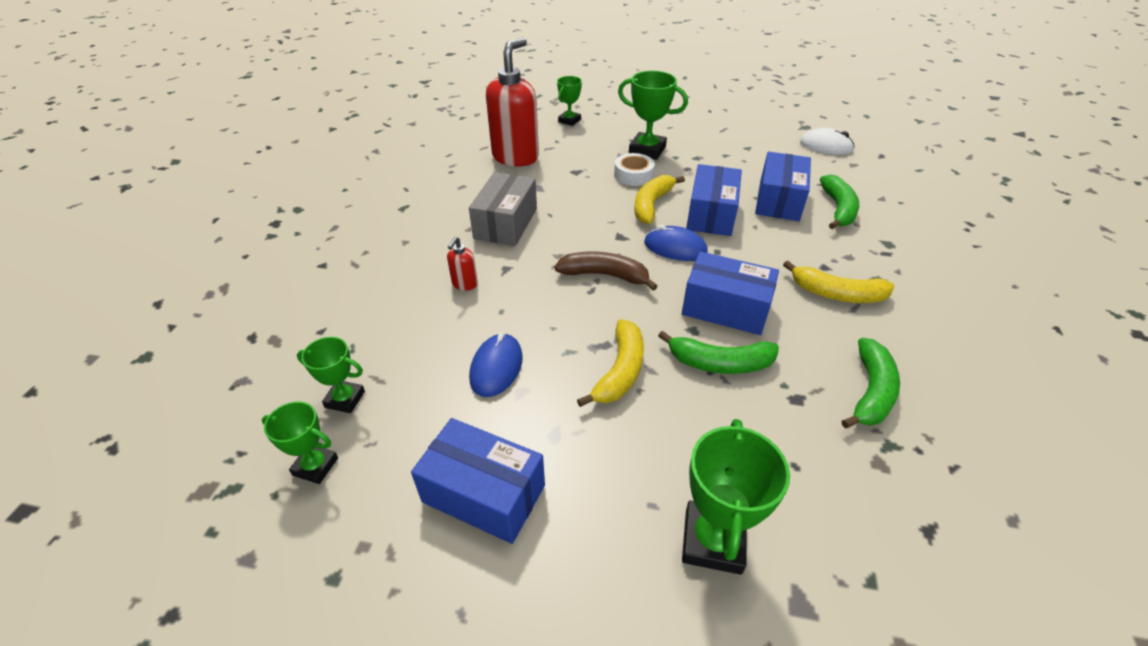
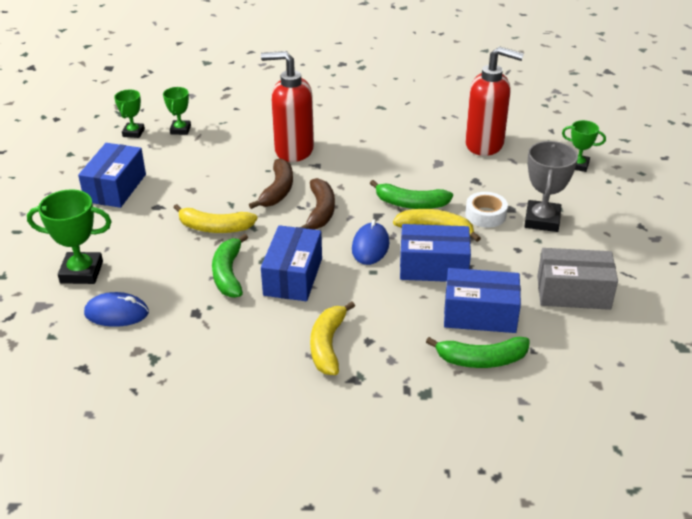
camera: 80 degrees right, 5 degrees down
red soap dispenser [447,236,478,291] -> red soap dispenser [261,51,314,162], size x2.39
grey box [469,172,537,246] -> grey box moved to [537,248,618,310]
blue mouse [469,332,523,397] -> blue mouse moved to [84,292,149,327]
green trophy [618,71,688,160] -> grey trophy [524,141,578,232]
white mouse [800,128,855,155] -> none
green banana [842,338,900,428] -> green banana moved to [370,180,453,209]
none -> brown banana [249,158,293,209]

